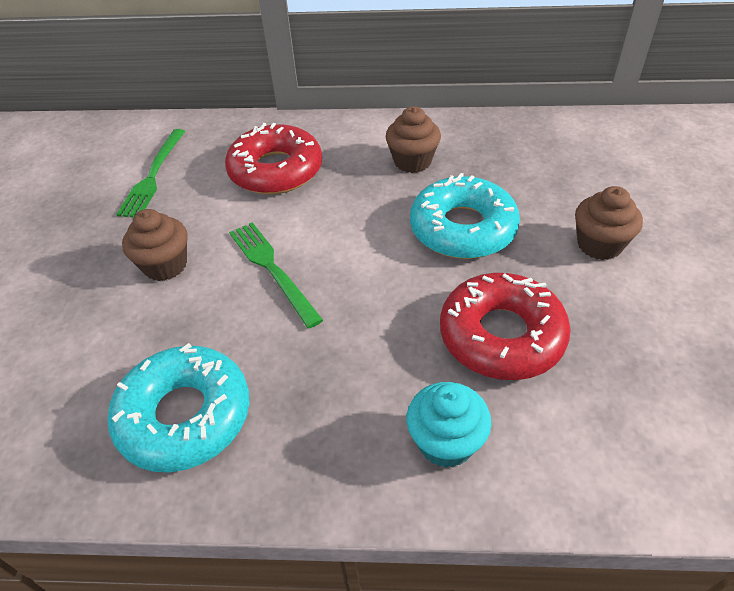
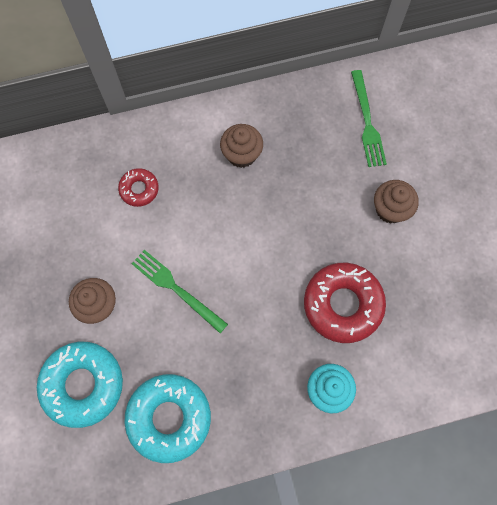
camera: 20 degrees left, 25 degrees up
green fork [116,129,185,217] -> green fork moved to [351,70,387,167]
red donut [225,123,322,194] -> red donut [118,168,159,207], size x0.53
turquoise donut [410,173,520,259] -> turquoise donut moved to [37,342,123,428]

